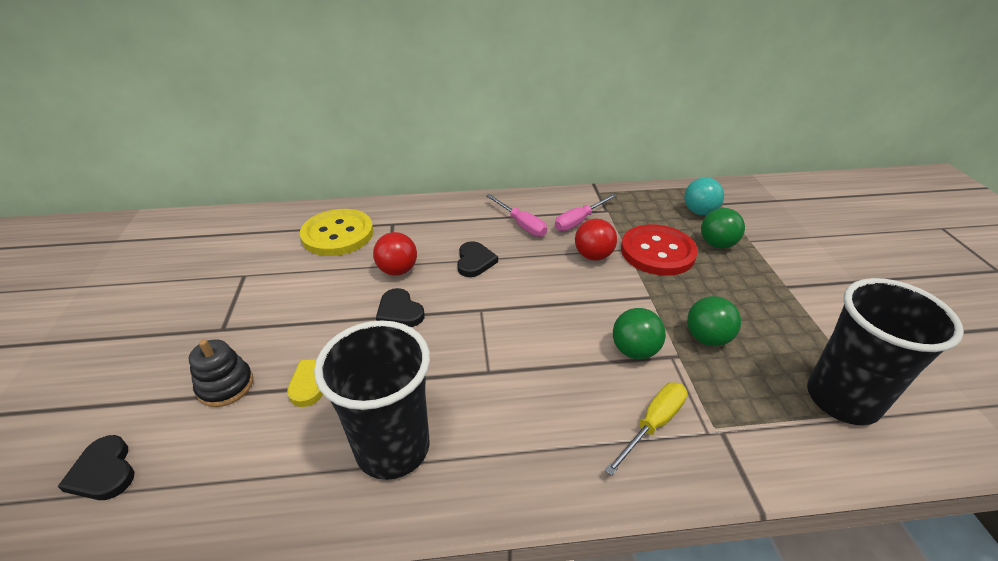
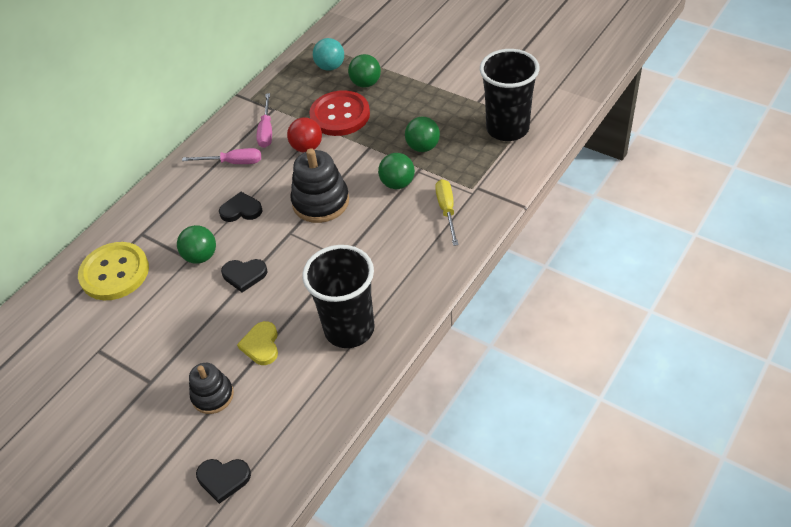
camera: 45 degrees left, 10 degrees up
red ball [373,232,417,275] -> green ball [177,225,216,264]
black heart [457,241,498,277] -> black heart turned 45 degrees counterclockwise [219,192,263,222]
none -> black stacking toy [290,148,349,223]

